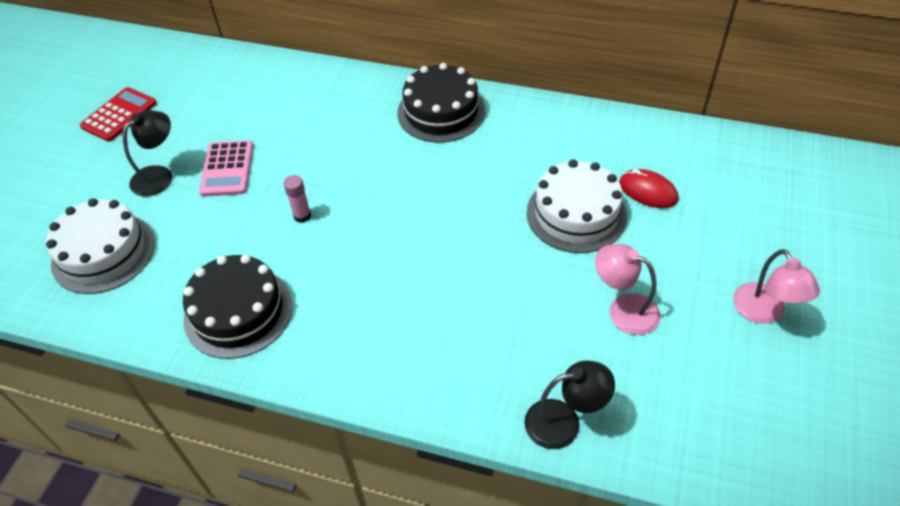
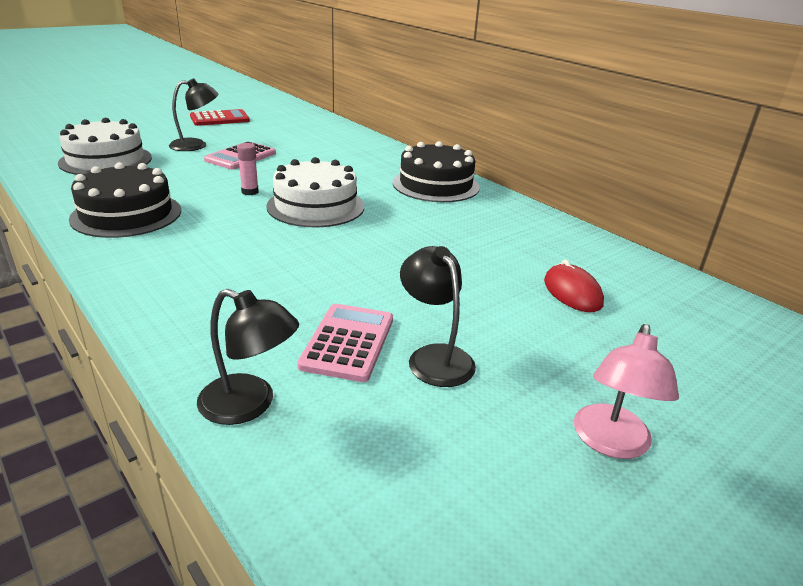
camera: 30 degrees right, 20 degrees down
white cake [527,159,627,253] -> white cake moved to [266,157,364,227]
pink lamp [595,244,660,335] -> black lamp [400,246,476,387]
none -> pink calculator [298,304,393,382]

